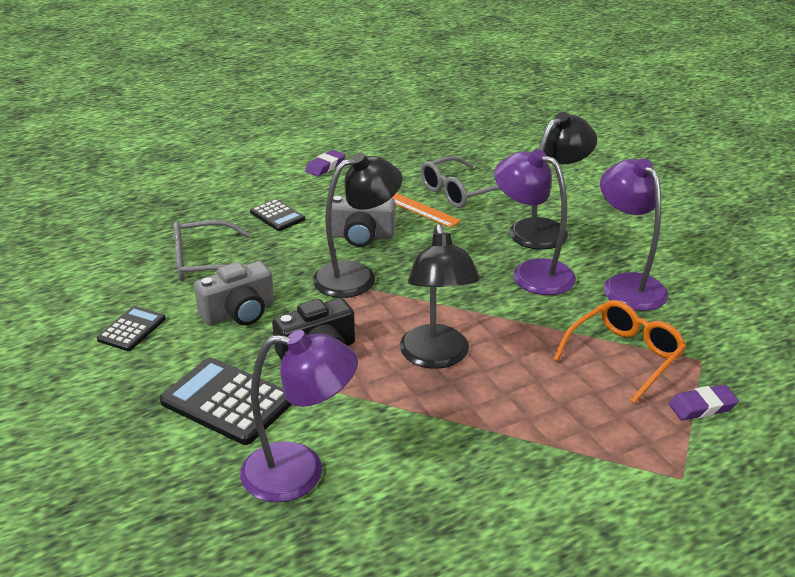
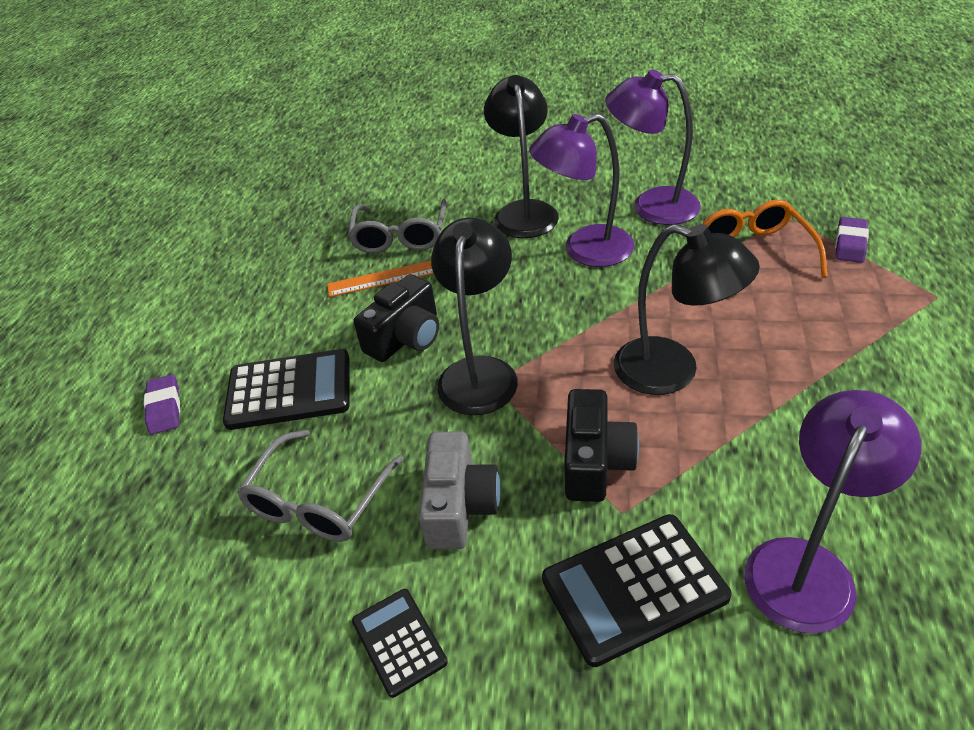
camera: 50 degrees left, 10 degrees up
black calculator [250,199,305,231] -> black calculator [223,349,350,430], size x1.72
purple eraser [305,150,346,177] -> purple eraser moved to [144,375,180,435]
grey camera [331,196,395,247] -> black camera [354,274,439,362]

